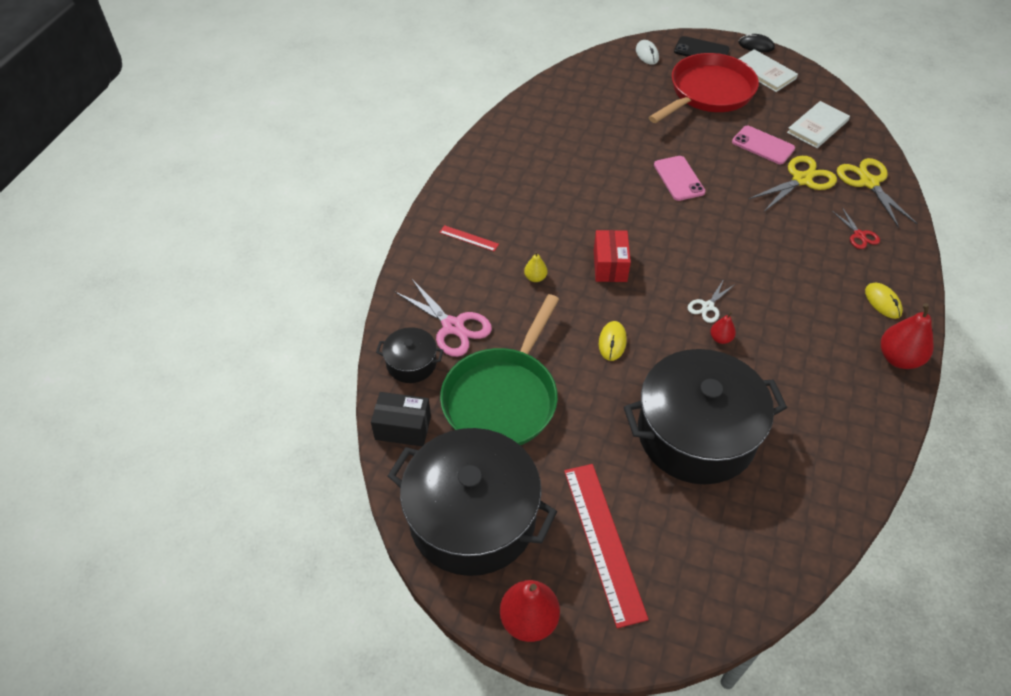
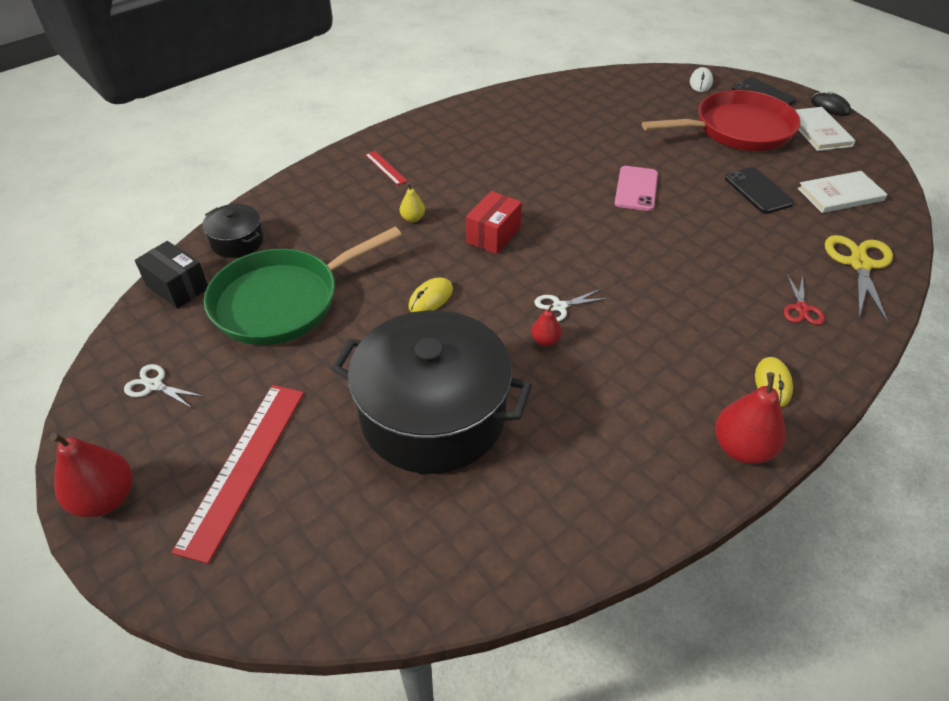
camera: 30 degrees right, 5 degrees down
black pot [388,428,557,576] -> white scissors [124,364,204,408]
pink scissors [394,279,492,357] -> none
pink phone [732,126,795,164] -> black phone [725,167,794,214]
yellow scissors [749,156,837,212] -> none

